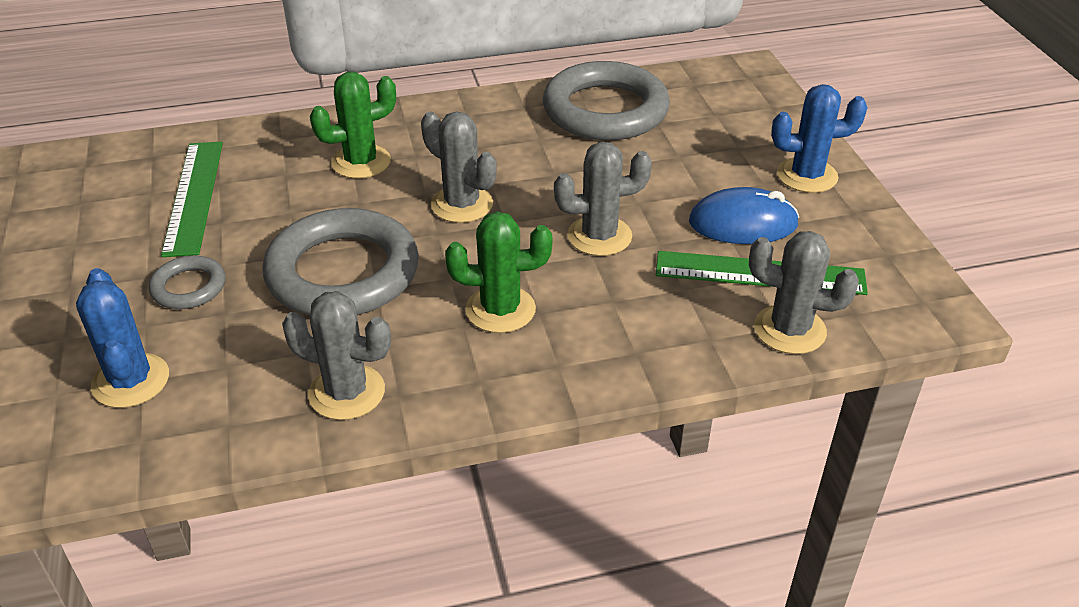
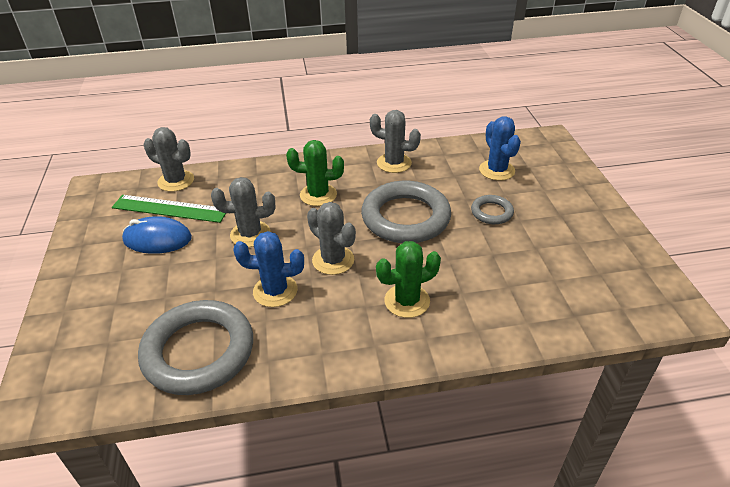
camera: 175 degrees left, 0 degrees up
green ruler [161,142,223,257] -> none
blue cactus [771,84,867,193] -> blue cactus moved to [233,231,304,307]

